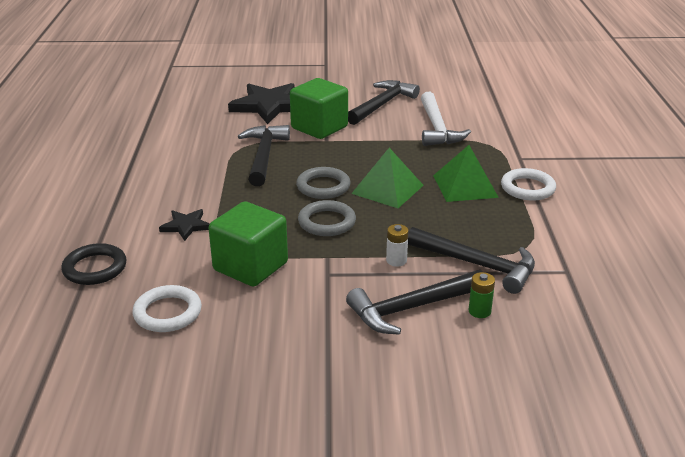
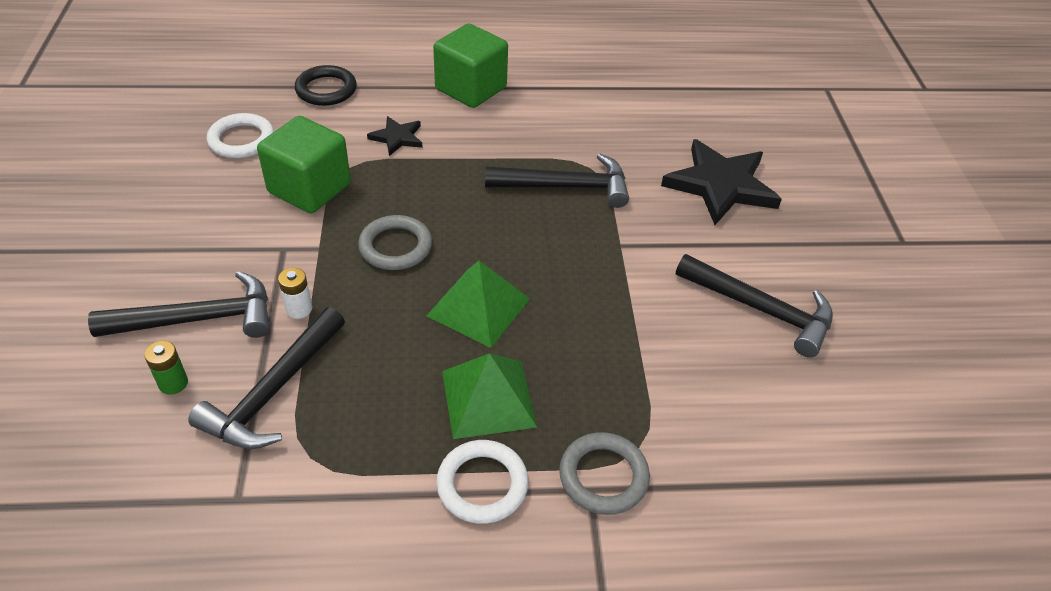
camera: 85 degrees right, 15 degrees up
green cube [290,78,348,139] -> green cube moved to [433,23,508,108]
grey ring [296,167,351,199] -> grey ring moved to [559,432,650,515]
black hammer [346,270,482,335] -> black hammer turned 105 degrees clockwise [88,271,270,338]
white hammer [421,92,471,146] -> none

